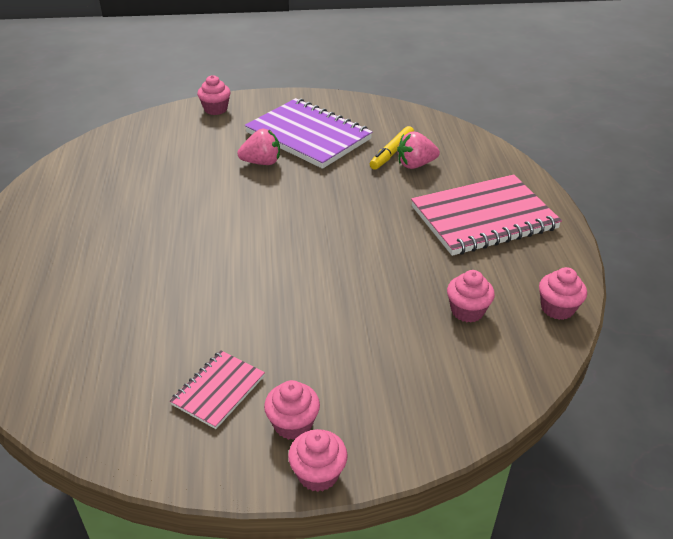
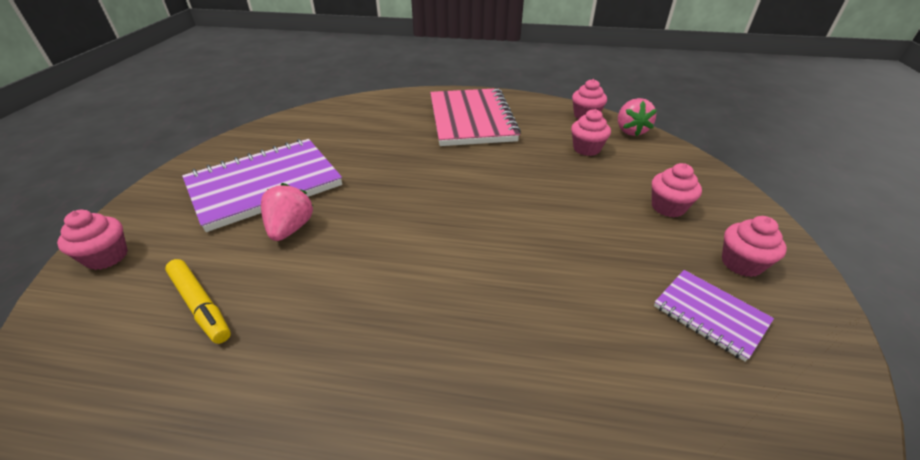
camera: 75 degrees left, 0 degrees up
pink notebook [170,350,265,429] -> purple notebook [654,270,774,362]
pink cupcake [288,429,348,492] -> pink cupcake moved to [652,163,702,217]
yellow marker [370,126,414,170] -> yellow marker moved to [165,259,231,344]
pink strawberry [397,131,440,169] -> pink strawberry moved to [618,98,657,137]

